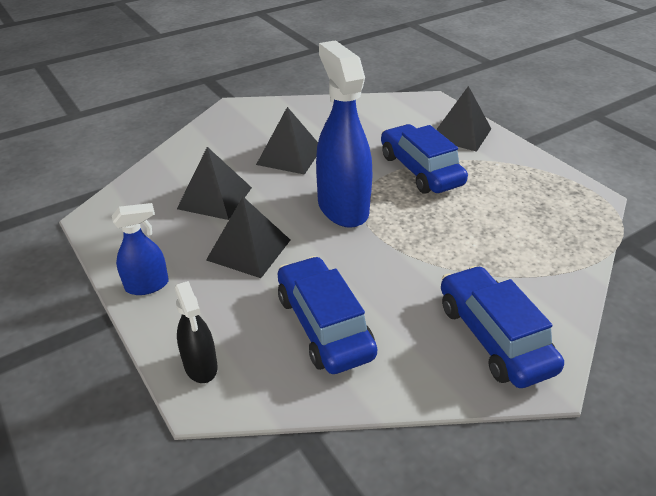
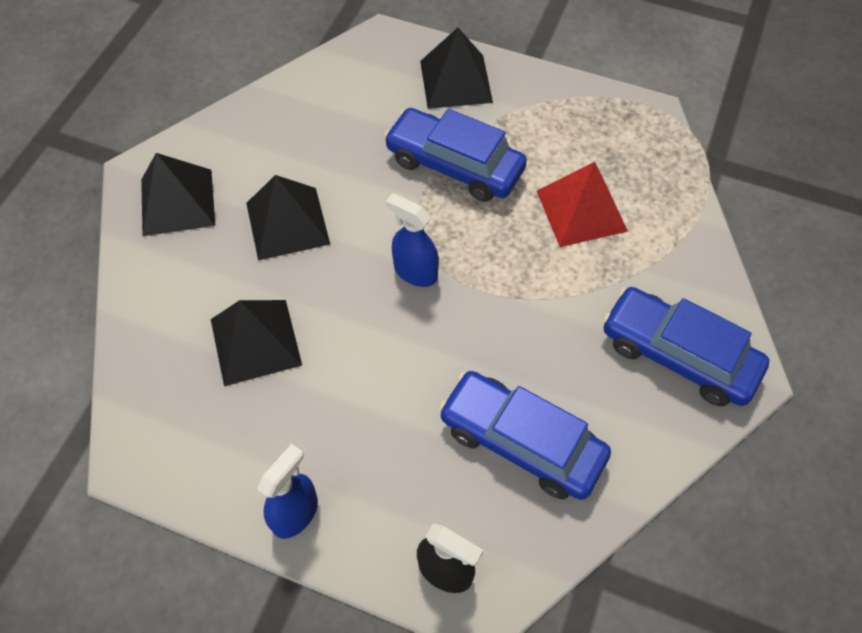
camera: 35 degrees left, 20 degrees up
black pyramid [206,197,290,278] -> black pyramid moved to [141,153,215,236]
blue spray bottle [316,40,372,228] -> blue spray bottle [386,193,439,287], size x0.52
none -> red pyramid [537,162,628,247]

